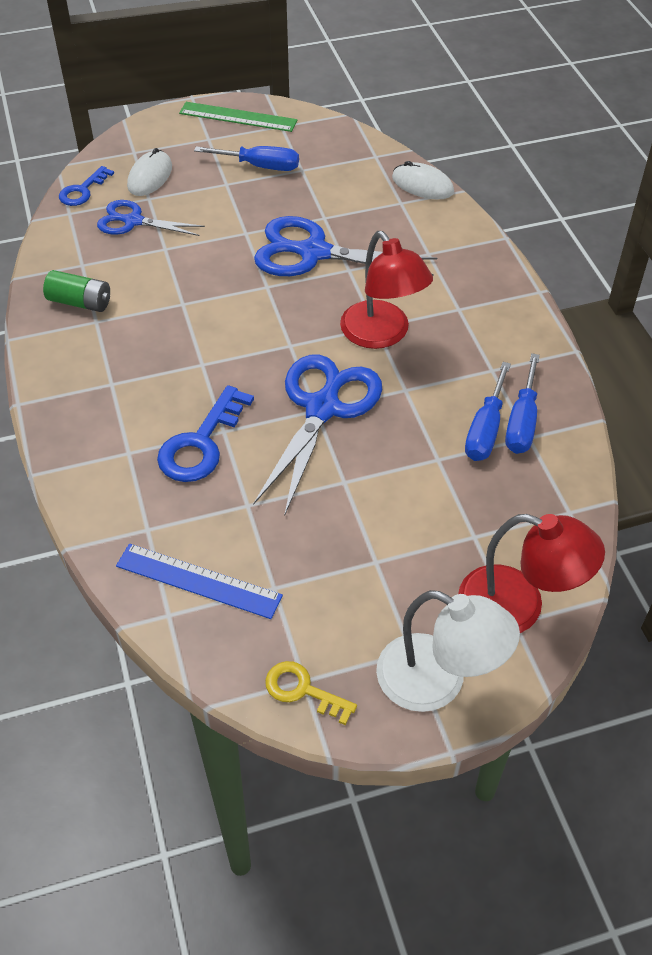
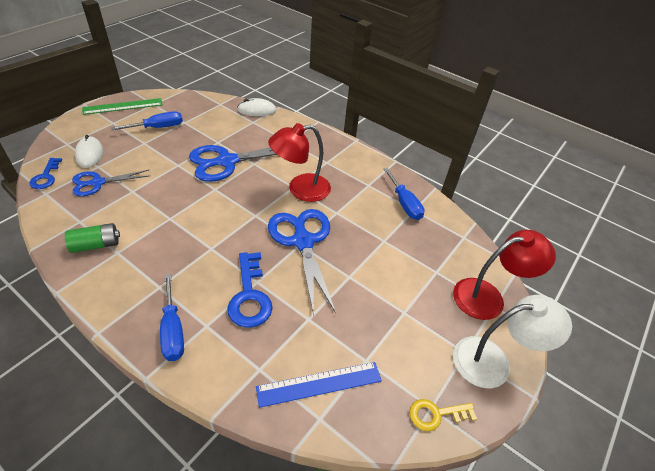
camera: 40 degrees left, 5 degrees down
red lamp [340,231,433,349] -> red lamp turned 135 degrees clockwise [268,123,331,202]
blue screwdriver [465,362,511,461] -> blue screwdriver moved to [160,274,184,361]

